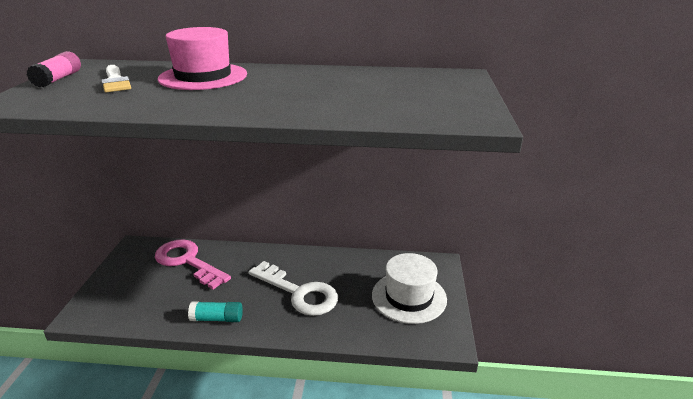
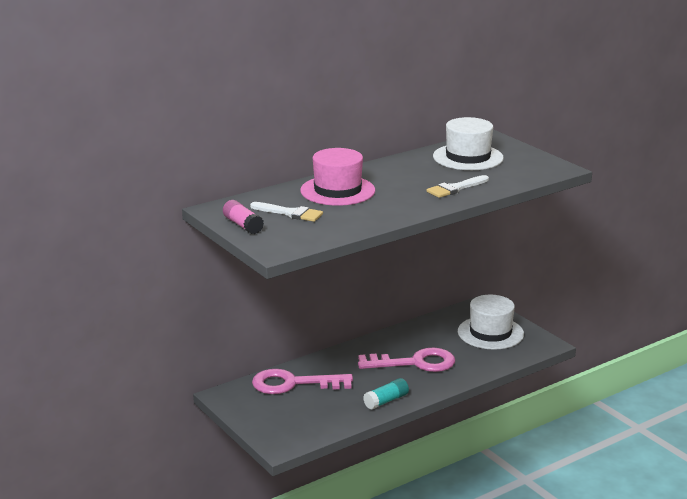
camera: 40 degrees left, 5 degrees down
white key [248,261,338,316] -> pink key [358,348,455,372]
none -> white brush [427,175,489,198]
none -> white hat [433,117,504,170]

